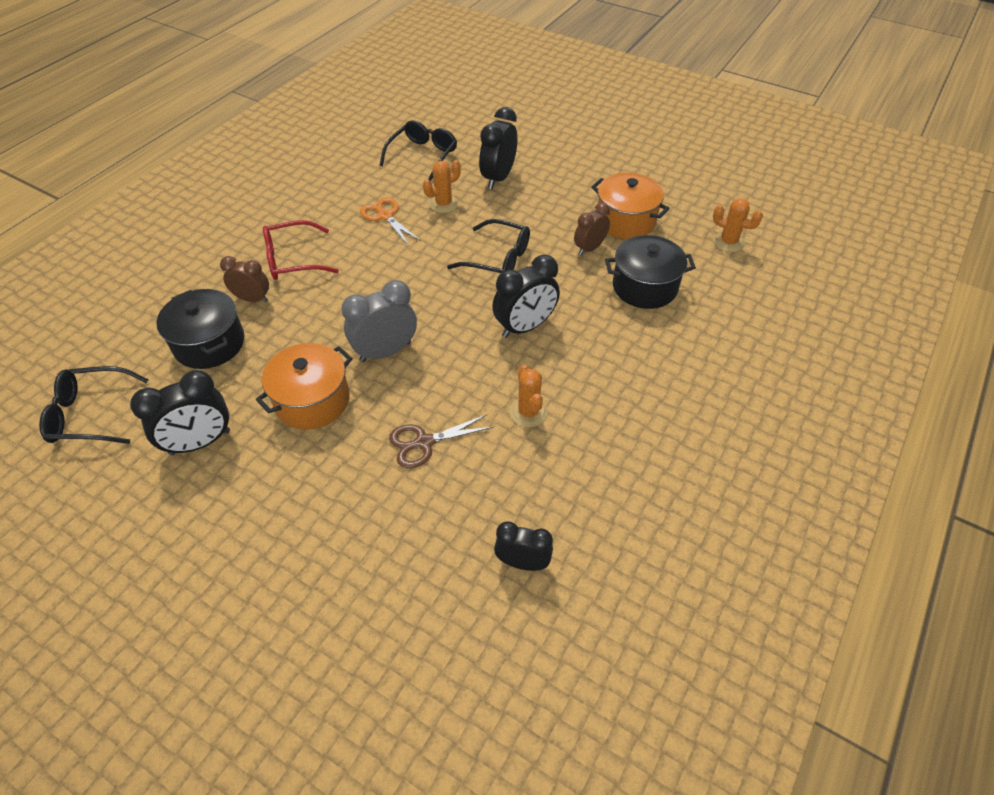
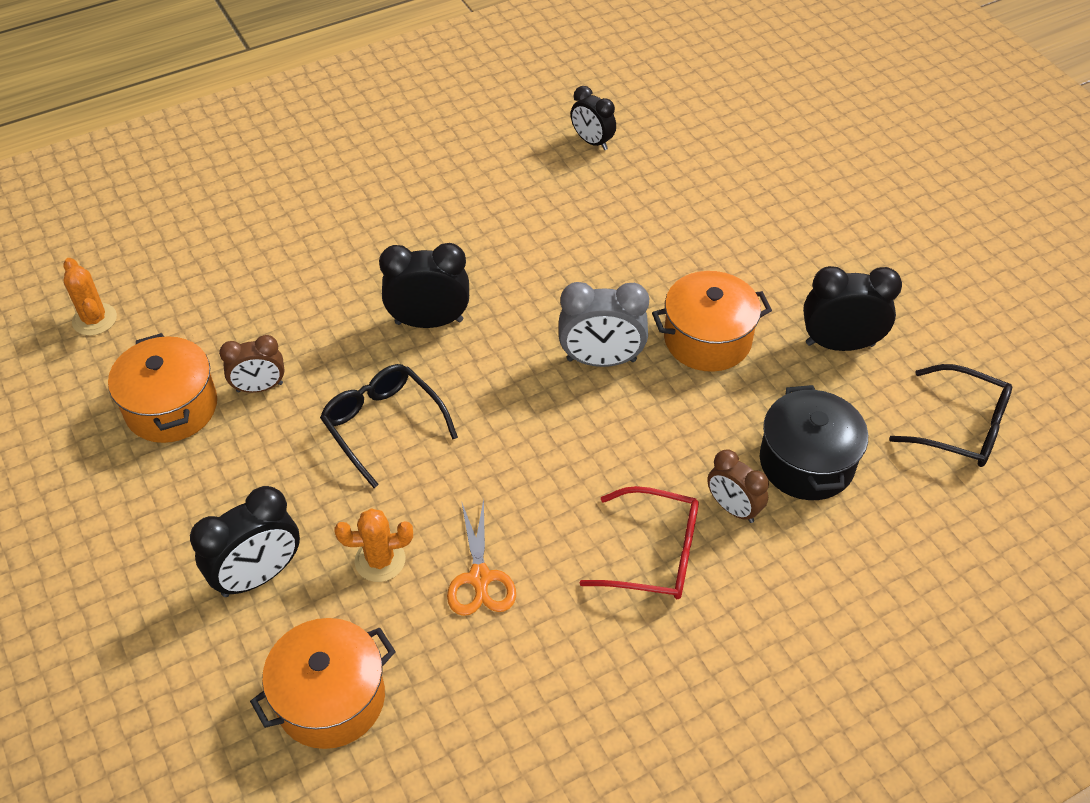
camera: 150 degrees left, 0 degrees up
black glasses [380,120,457,181] -> orange pot [250,618,396,749]
brown scissors [389,415,493,468] -> none
orange cactus [510,364,548,427] -> none
black pot [605,235,696,309] -> none

